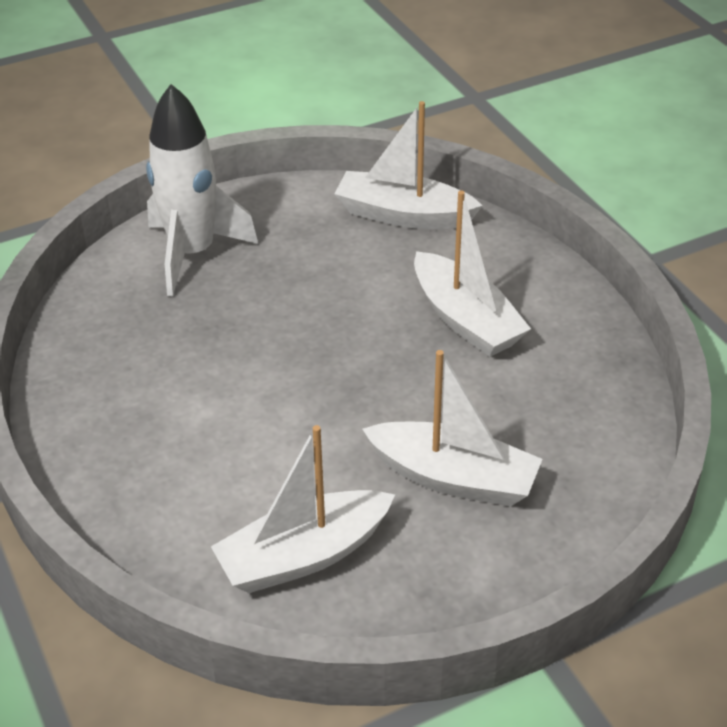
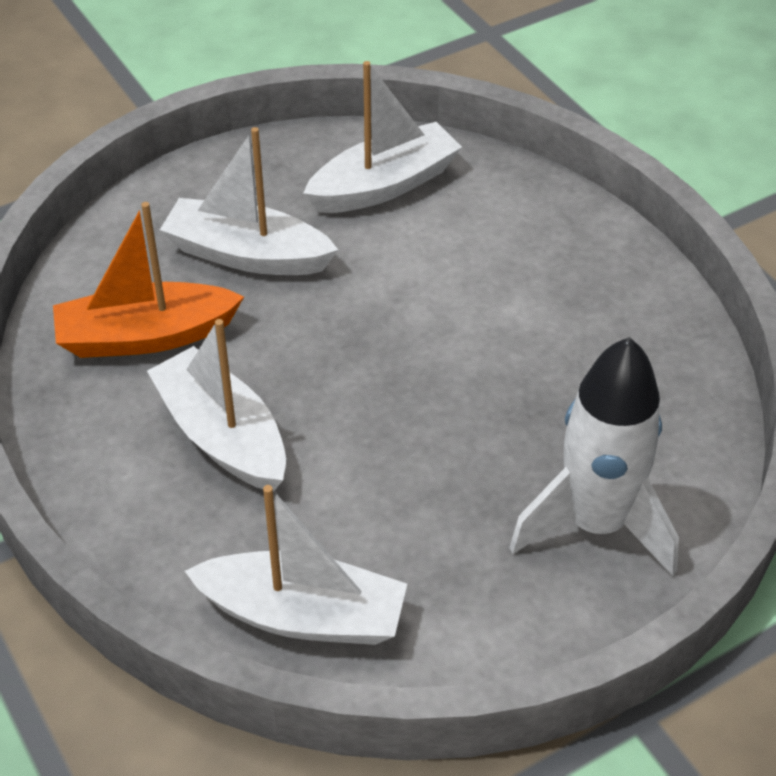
camera: 175 degrees right, 5 degrees up
none -> orange boat [53,202,244,358]

